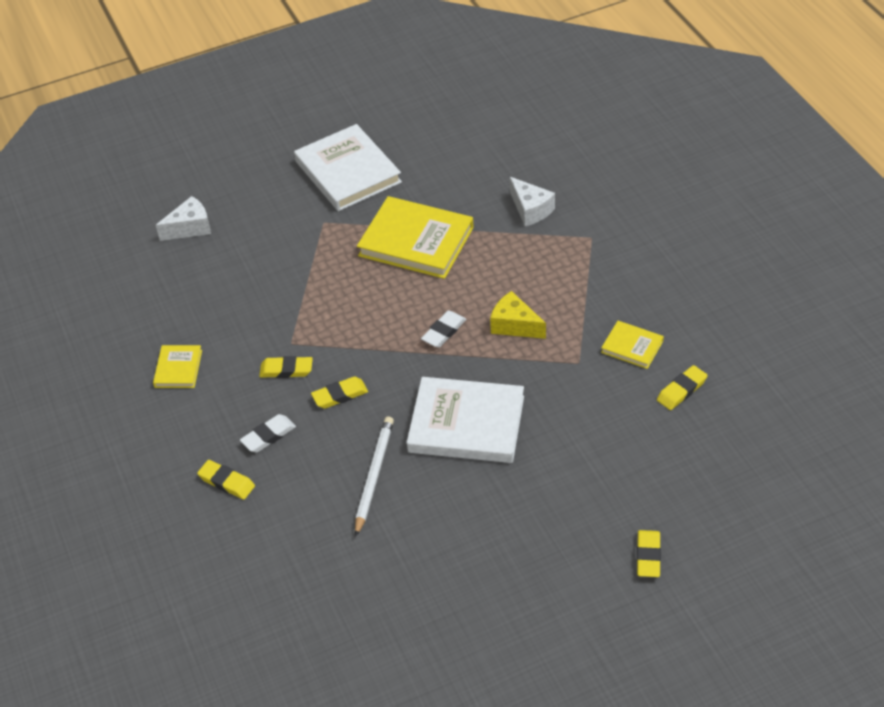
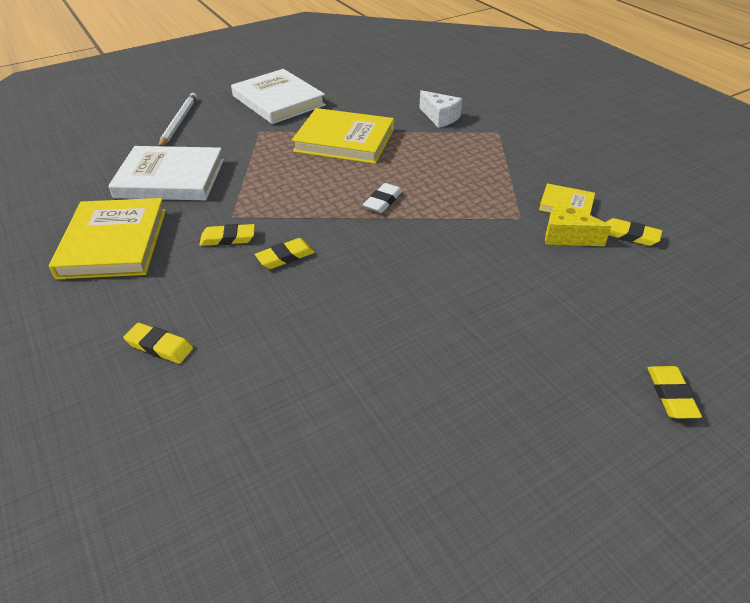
camera: 10 degrees left, 5 degrees down
yellow book [153,345,202,388] -> yellow book [49,198,166,279], size x2.02
white cheese [156,196,211,241] -> none
white eraser [240,414,296,452] -> none
white pencil [355,416,394,537] -> white pencil moved to [159,93,197,146]
white book [407,377,524,463] -> white book moved to [108,146,224,200]
yellow cheese [490,291,546,339] -> yellow cheese moved to [545,201,611,246]
yellow eraser [657,365,708,410] -> yellow eraser turned 75 degrees clockwise [605,218,662,246]

